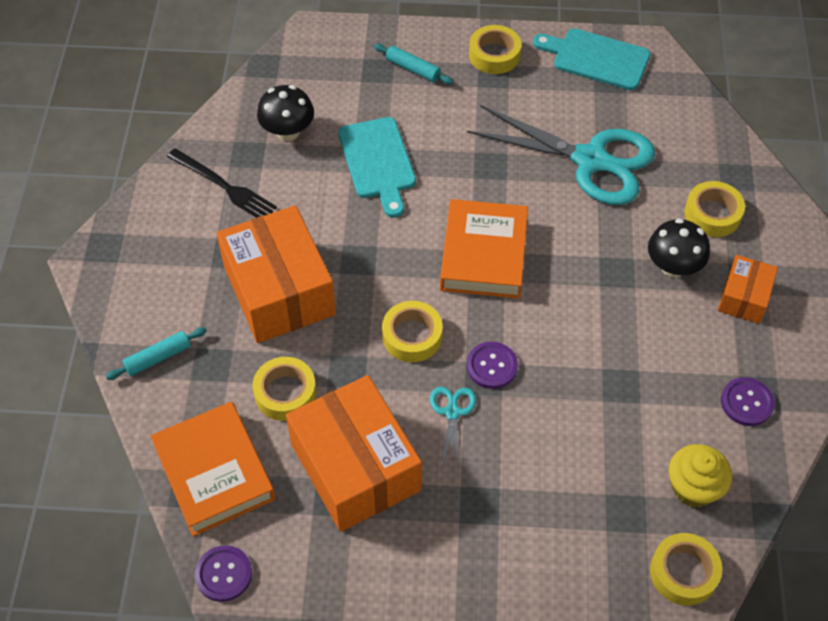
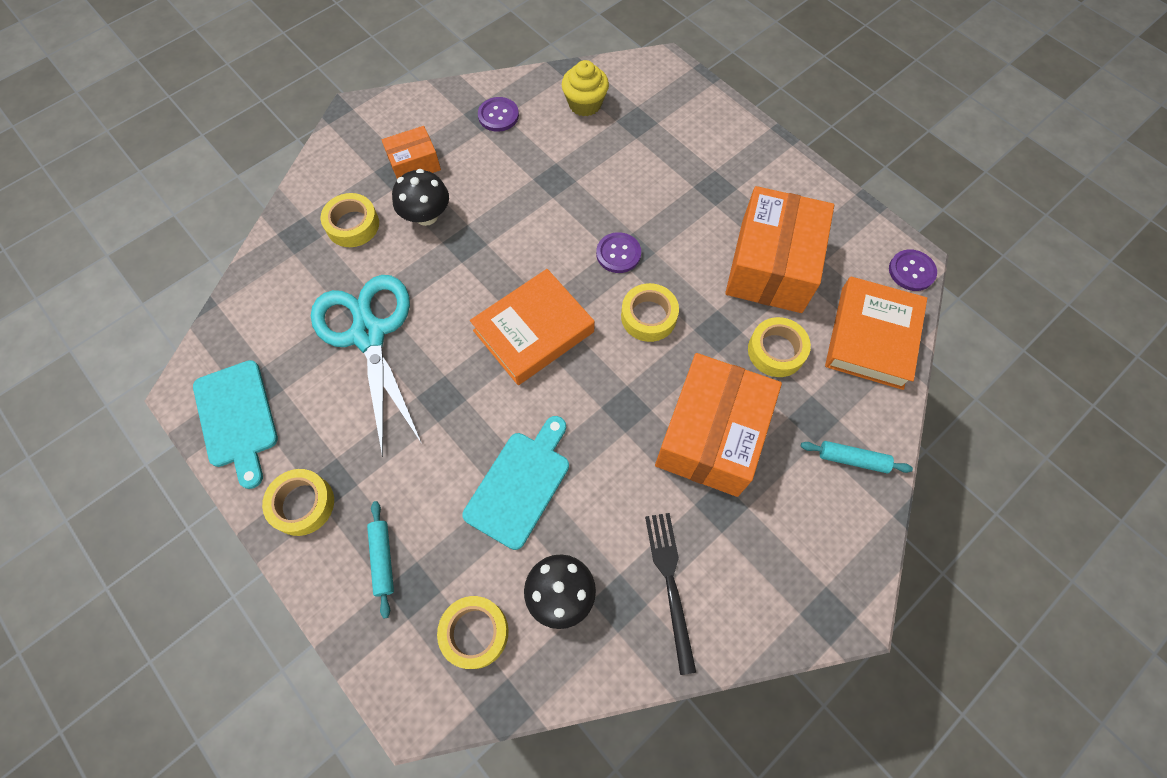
camera: 135 degrees left, 10 degrees up
turquoise scissors [430,387,476,468] -> none
yellow tape [650,533,723,606] -> yellow tape moved to [437,596,508,669]

